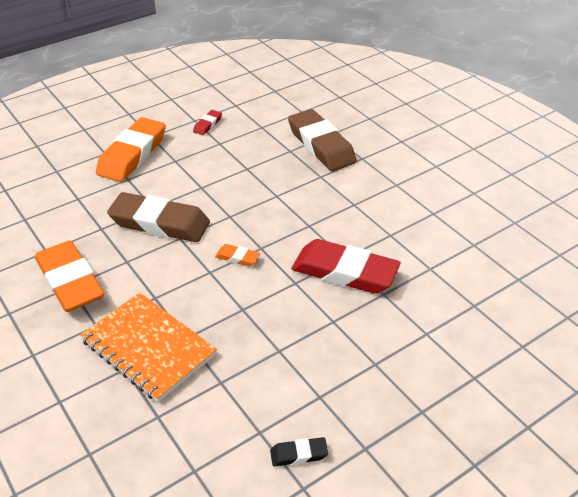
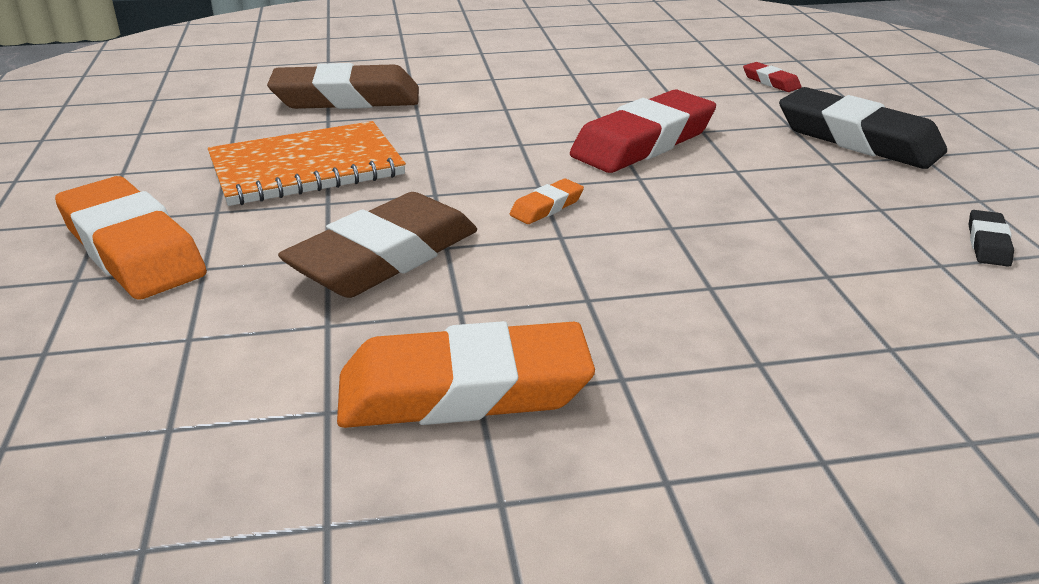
camera: 65 degrees left, 10 degrees down
orange notebook [80,293,217,402] -> orange notebook moved to [208,121,406,206]
red eraser [193,110,222,135] -> red eraser moved to [743,62,801,92]
none -> black eraser [779,87,947,169]

